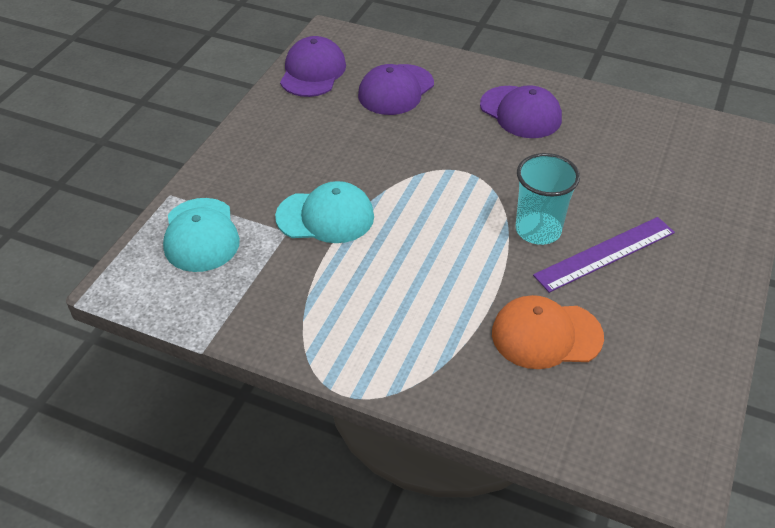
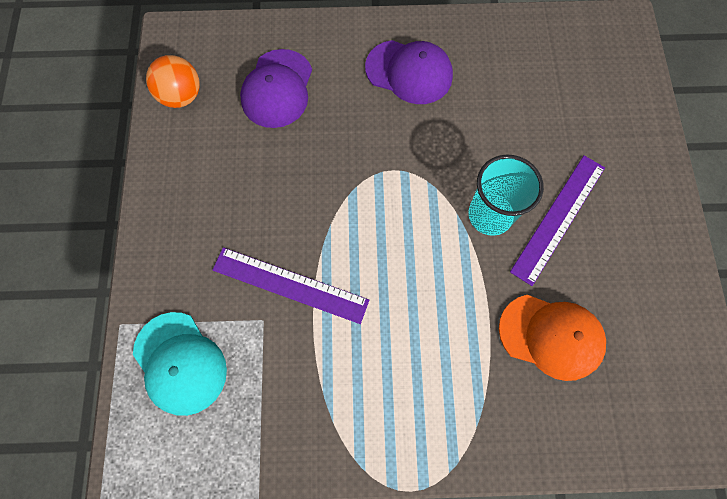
camera: 25 degrees left, 25 degrees up
turquoise cap [275,181,374,243] -> purple ruler [212,247,369,324]
purple cap [280,36,346,97] -> orange ball [146,55,200,108]
orange cap [492,295,604,369] -> orange cap turned 135 degrees counterclockwise [499,295,606,381]

